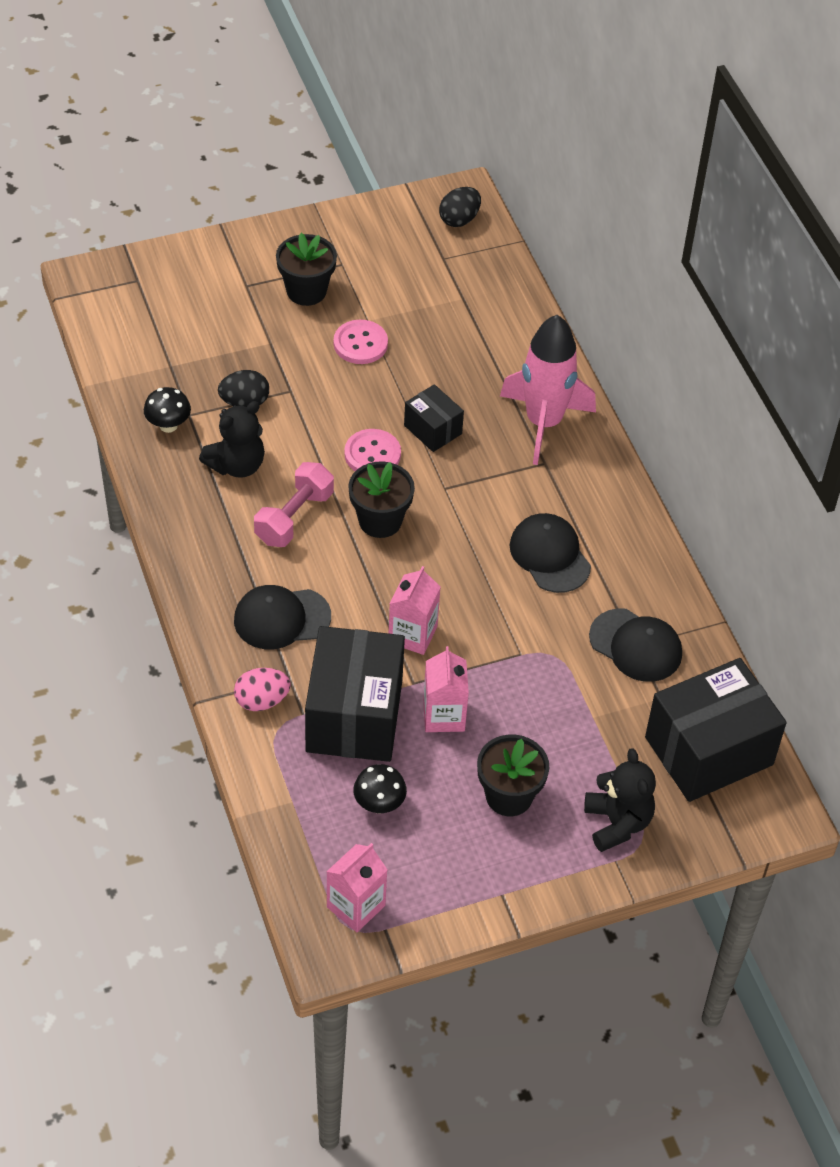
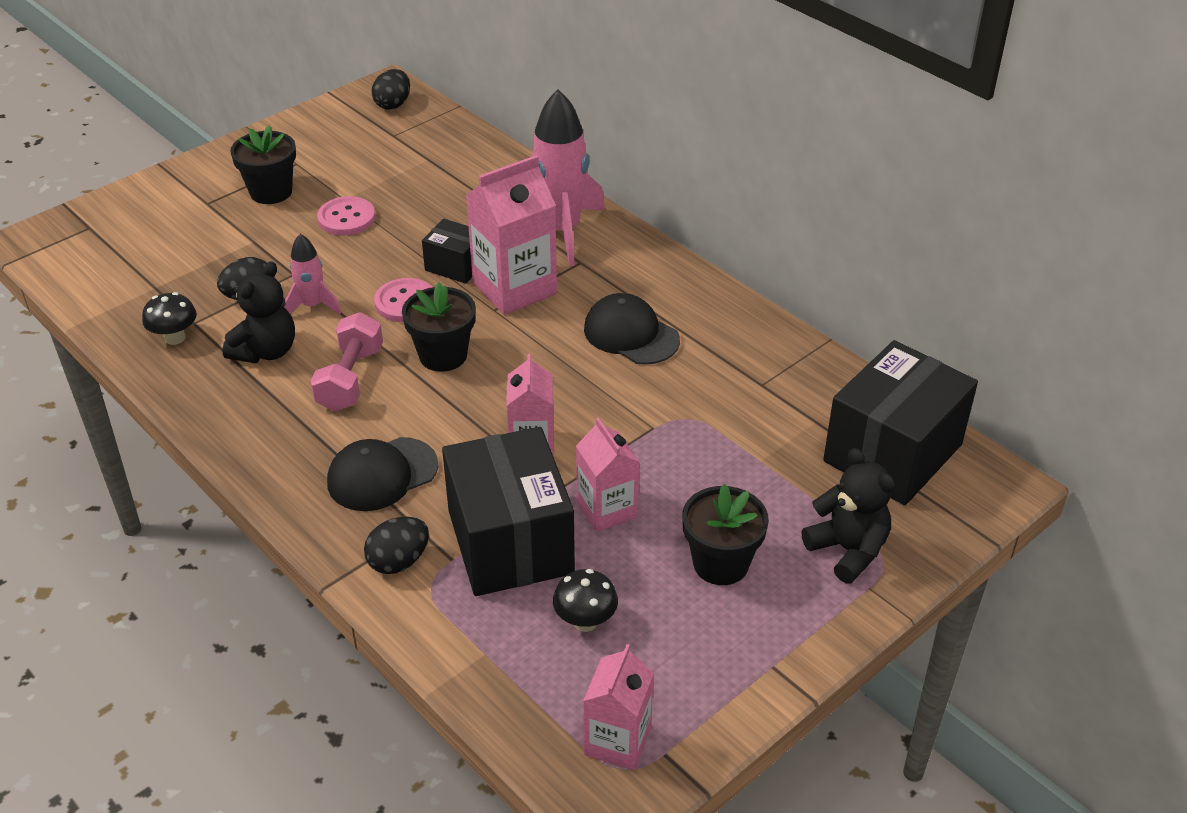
camera: 20 degrees left, 10 degrees down
pink egg [234,668,291,711] -> black egg [364,517,429,574]
black cap [589,608,682,682] -> none
none -> pink rocket [284,234,341,314]
none -> pink carton [466,155,557,315]

